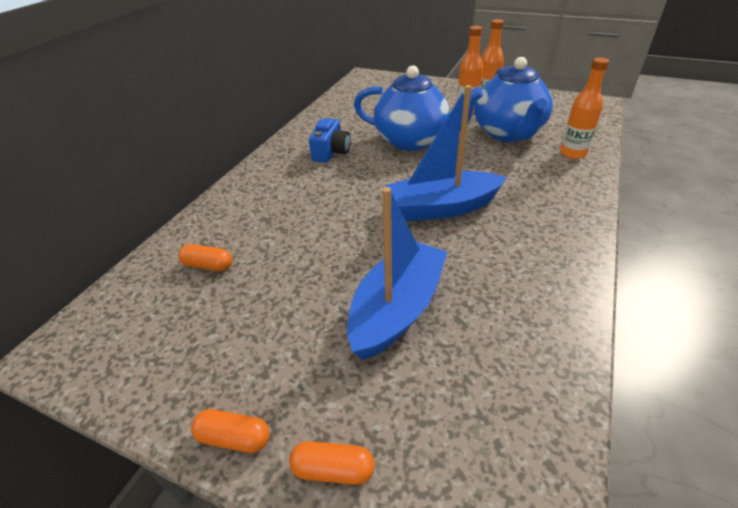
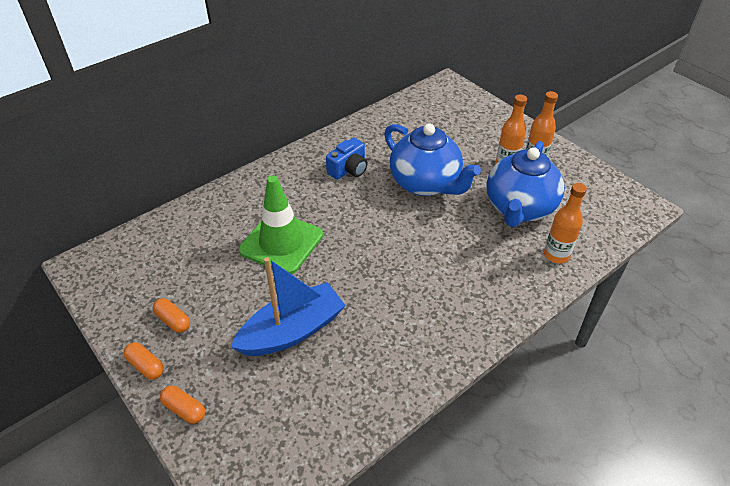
camera: 25 degrees right, 5 degrees up
orange capsule [178,244,232,271] -> orange capsule moved to [153,298,190,333]
blue boat [385,85,507,221] -> none
none -> green traffic cone [239,175,323,274]

